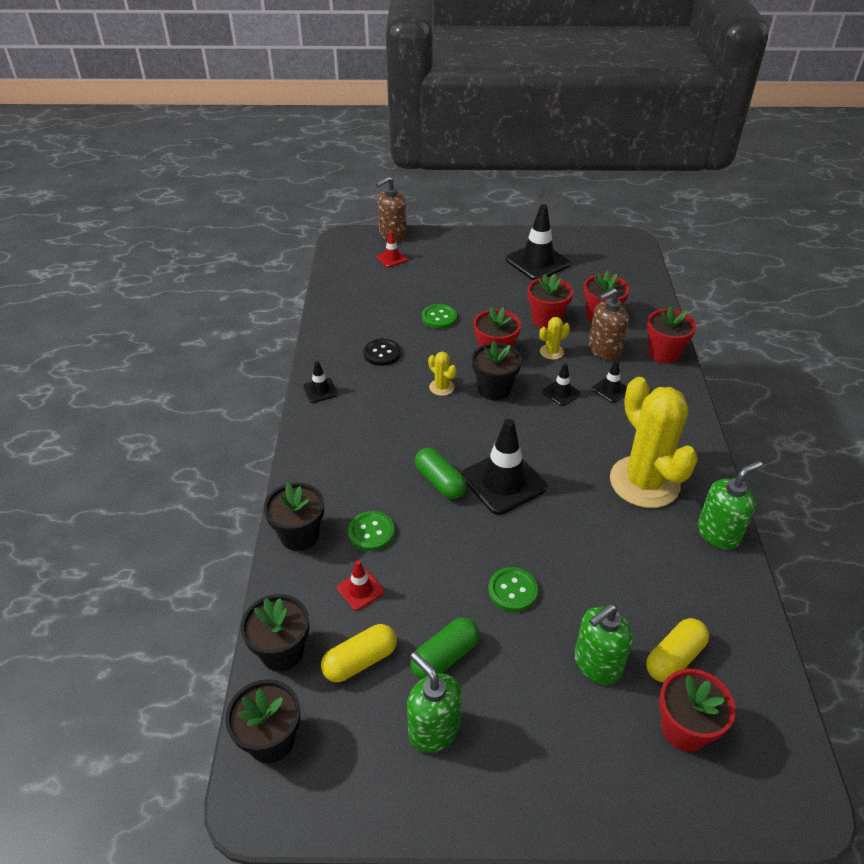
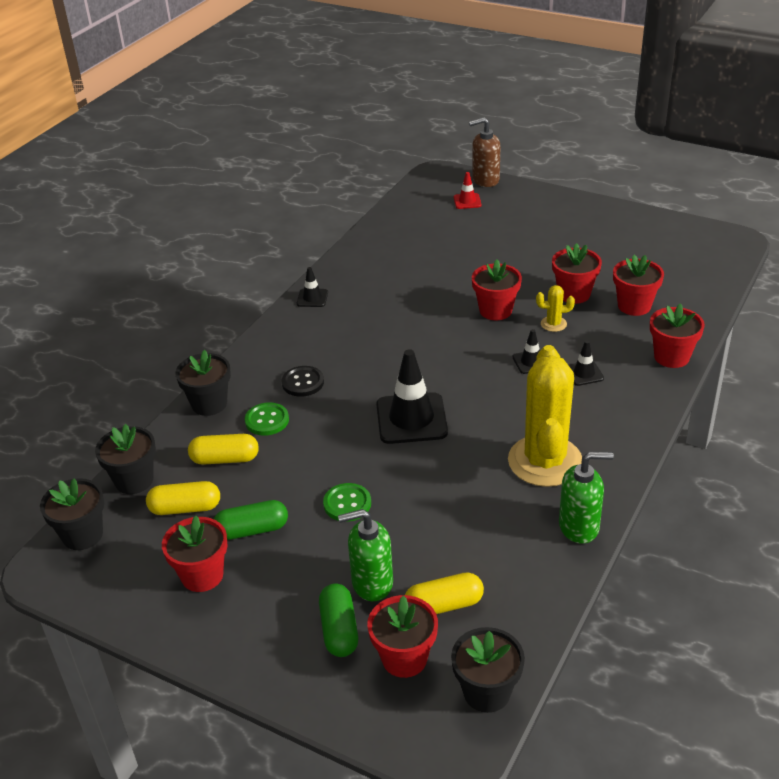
camera: 30 degrees right, 5 degrees down
red traffic cone [337,560,384,611] -> yellow capsule [188,434,259,465]
black button [363,339,401,366] -> black button moved to [282,366,324,397]
green soap dispenser [407,652,462,753] -> red flower pot [162,516,228,592]
green capsule [415,448,467,499] -> green capsule moved to [319,583,358,657]
green button [422,304,457,329] -> none
yellow cactus [428,352,456,396] -> none
black flower pot [472,341,522,400] -> black flower pot moved to [451,627,525,713]
black traffic cone [506,204,570,280] -> none
brown soap dispenser [588,288,629,360] -> none

